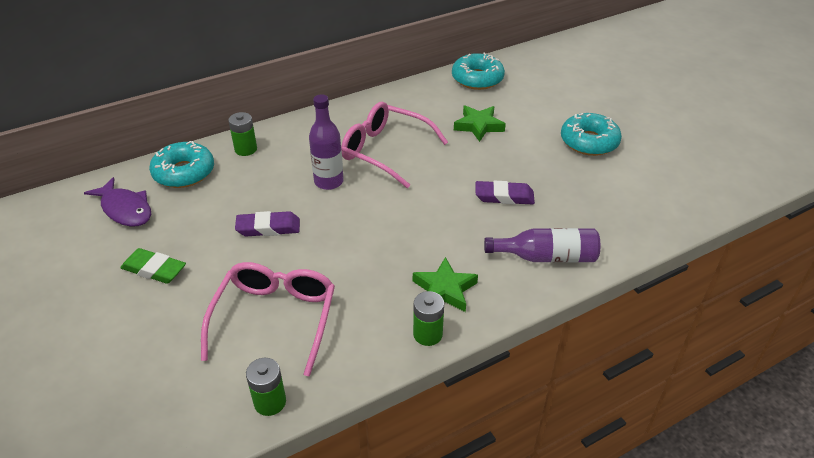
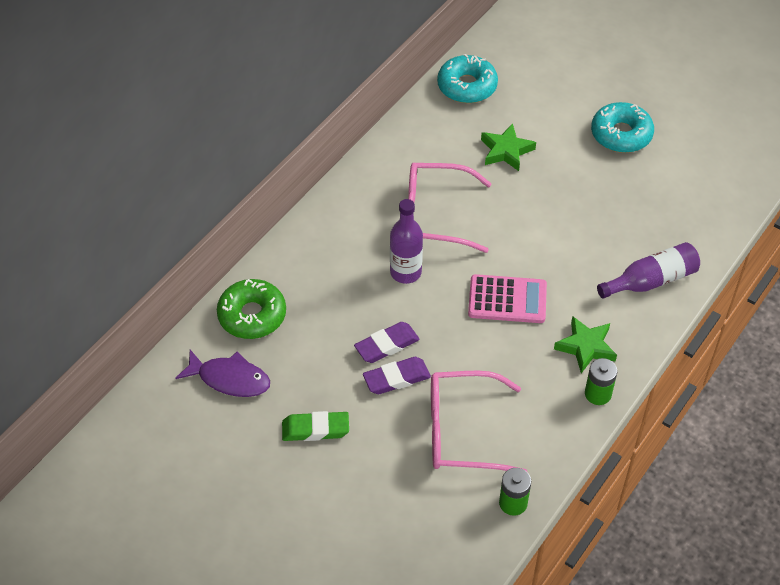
camera: 25 degrees left, 10 degrees up
turquoise donut [149,141,214,188] -> green donut [217,279,286,339]
pink glasses [201,262,335,377] -> pink glasses turned 75 degrees counterclockwise [431,371,527,471]
green battery [228,112,257,156] -> none
purple eraser [476,181,535,205] -> purple eraser moved to [363,357,431,394]
none -> pink calculator [468,274,547,323]

